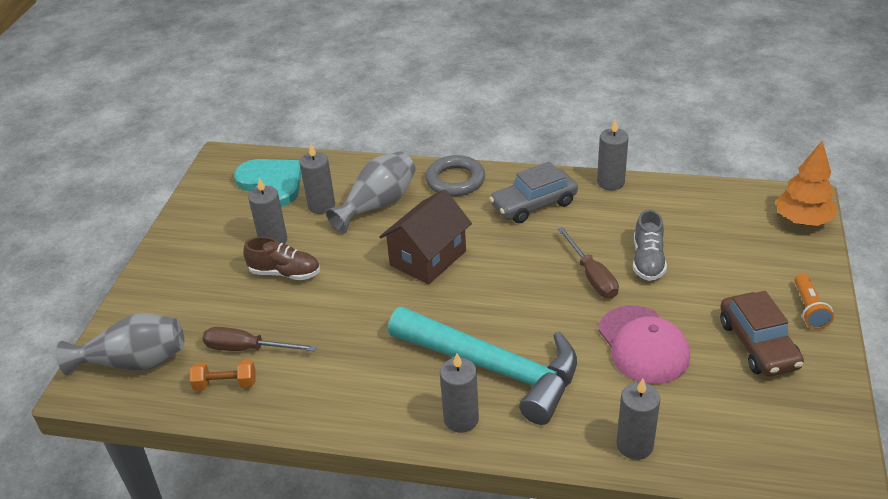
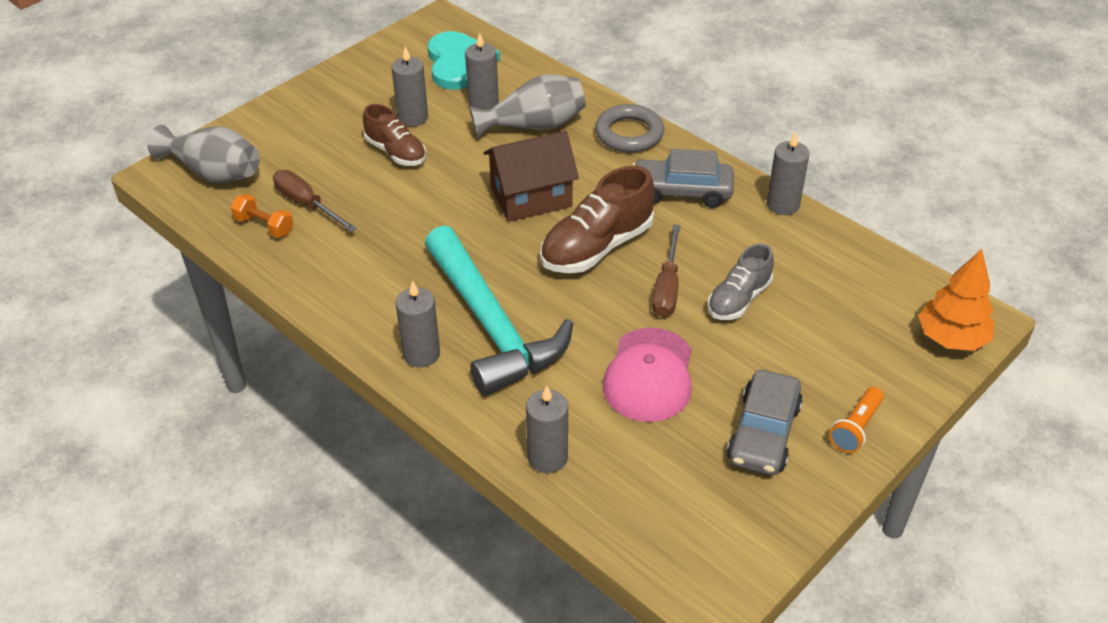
camera: 30 degrees right, 5 degrees up
brown car [720,291,804,376] -> grey car [727,370,803,475]
none -> brown shoe [540,166,655,273]

